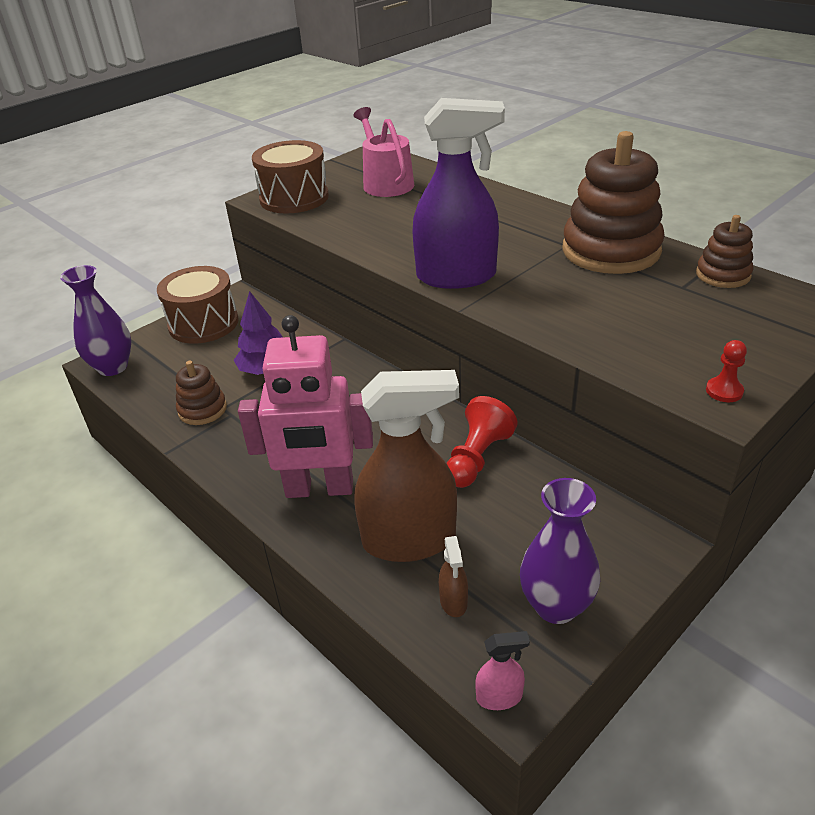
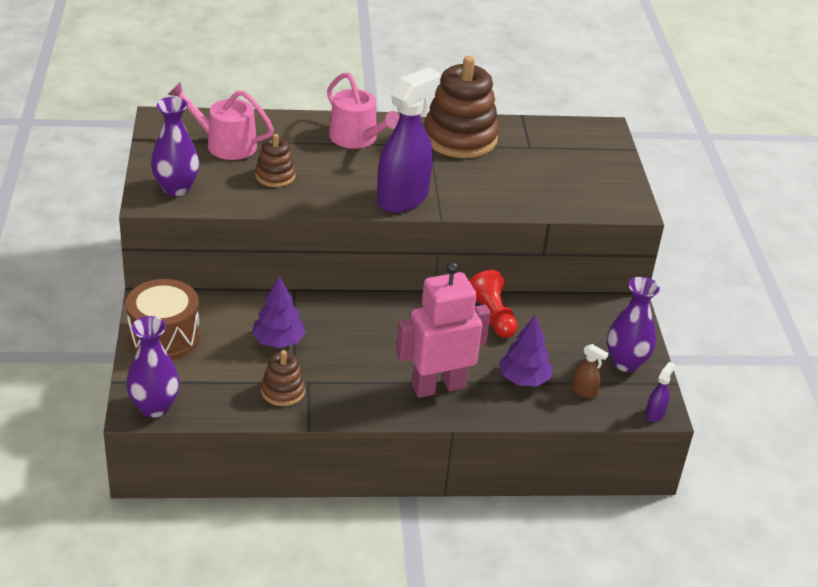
camera: 55 degrees left, 0 degrees up
pink robot [238,315,373,498] -> pink robot turned 150 degrees counterclockwise [396,262,491,398]
brown drum [252,140,329,214] -> purple vase [151,97,199,196]
brown spray bottle [354,370,459,562] -> purple tree [499,315,553,386]
pink spray bottle [475,631,530,710] -> purple spray bottle [645,362,675,422]
brown stacking toy [696,215,753,288] -> brown stacking toy moved to [255,134,296,187]
red pawn [706,340,747,402] -> none
none -> pink watering can [327,73,400,149]

